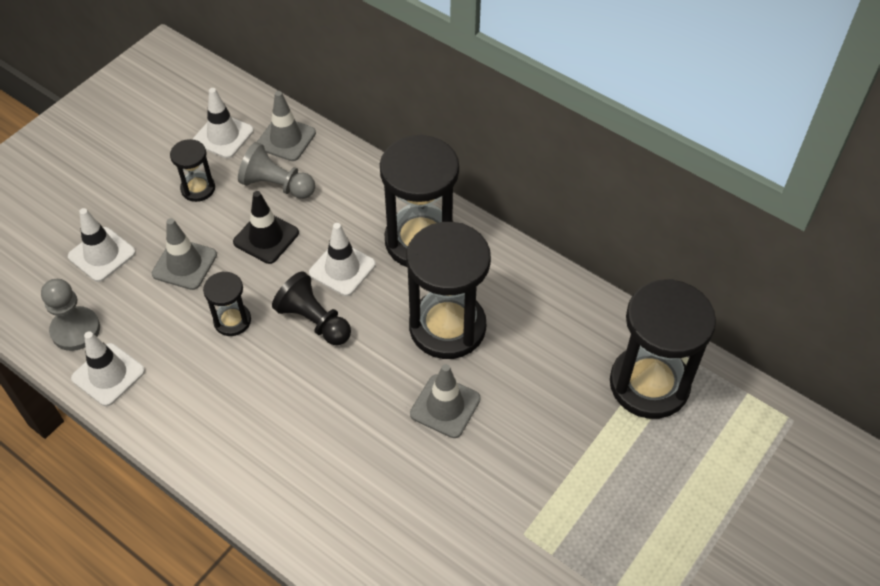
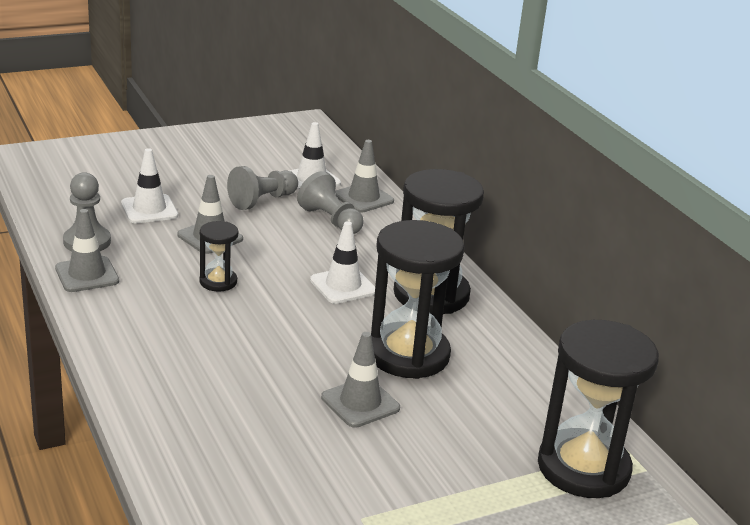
camera: 25 degrees right, 25 degrees down
white traffic cone [71,331,145,406] -> grey traffic cone [55,209,119,292]
black hourglass [170,139,215,202] -> grey pawn [227,166,298,210]
black traffic cone [233,191,299,264] -> none
black pawn [272,271,351,345] -> none

